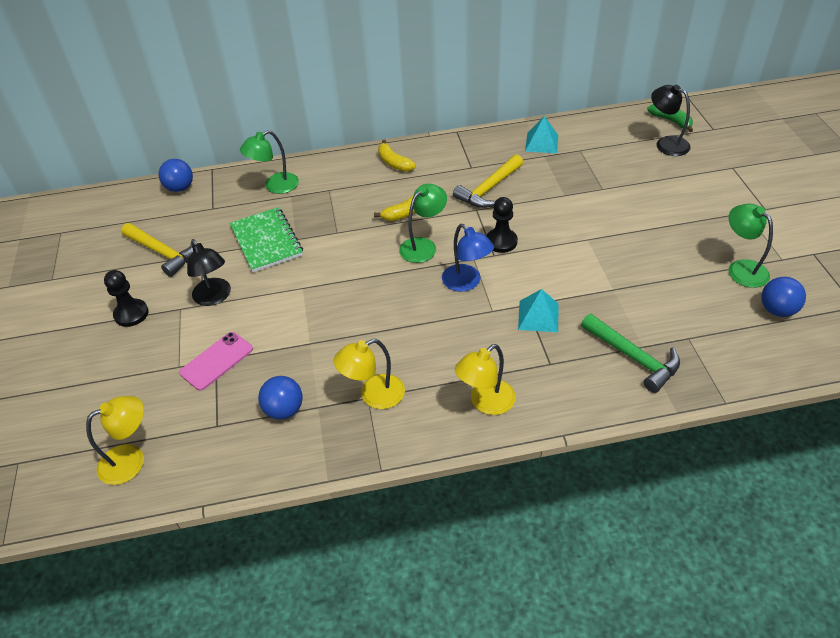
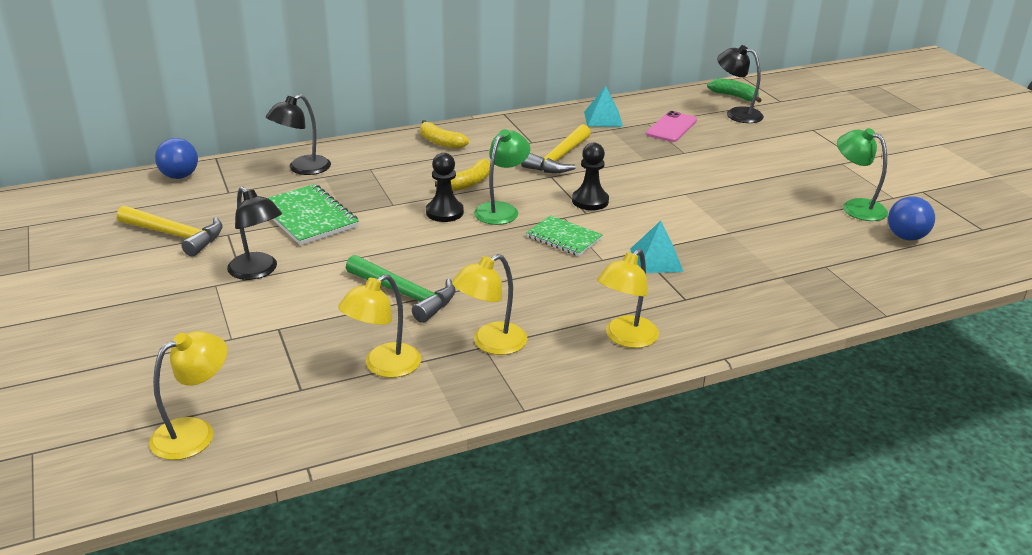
camera: 15 degrees left, 15 degrees down
black pawn [104,270,149,327] -> black pawn moved to [426,153,464,222]
pink phone [179,332,253,391] -> pink phone moved to [646,111,697,142]
green lamp [240,130,299,194] -> black lamp [266,94,331,175]
blue ball [258,376,303,420] -> yellow lamp [338,274,421,378]
blue lamp [442,224,494,292] -> green notebook [526,215,603,256]
green hammer [581,314,680,393] -> green hammer moved to [346,255,456,323]

